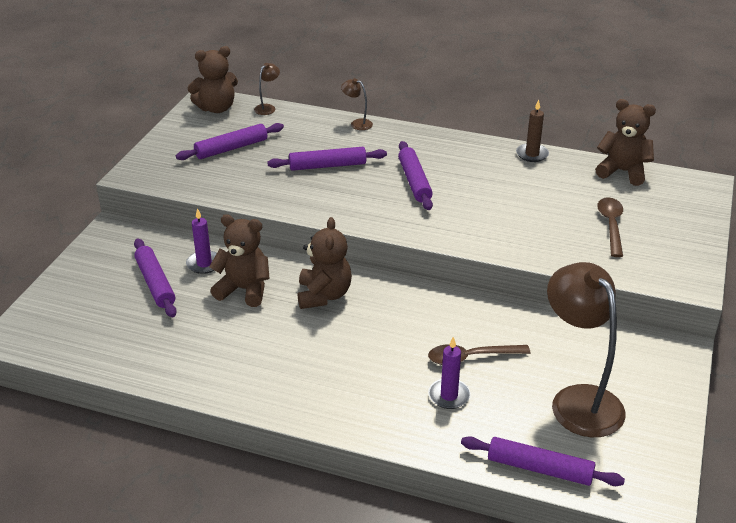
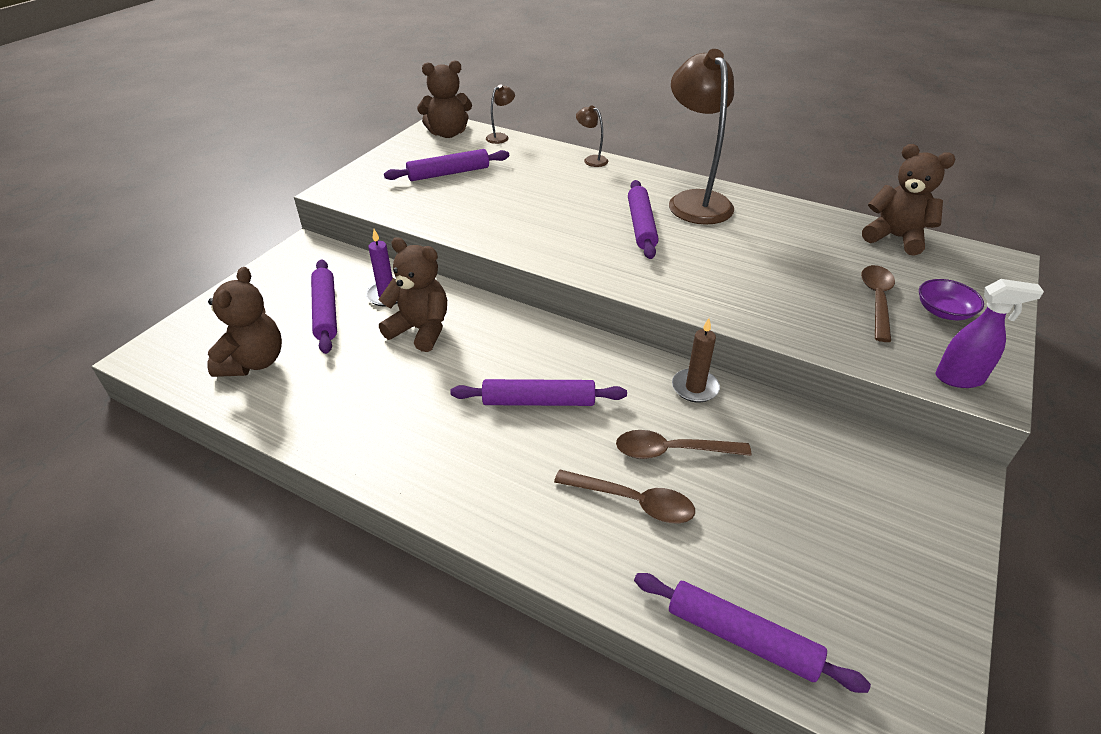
camera: 10 degrees right, 5 degrees up
purple rolling pin [267,147,387,171] -> purple rolling pin moved to [450,379,627,406]
brown teddy bear [298,217,352,309] -> brown teddy bear moved to [207,267,282,377]
purple candle [428,337,471,409] -> brown spoon [554,470,695,523]
brown candle [516,100,549,162] -> brown candle moved to [672,318,720,402]
brown lamp [547,262,626,437] -> brown lamp moved to [669,49,734,225]
none -> purple bowl [919,279,984,320]
none -> purple spray bottle [935,279,1044,388]

